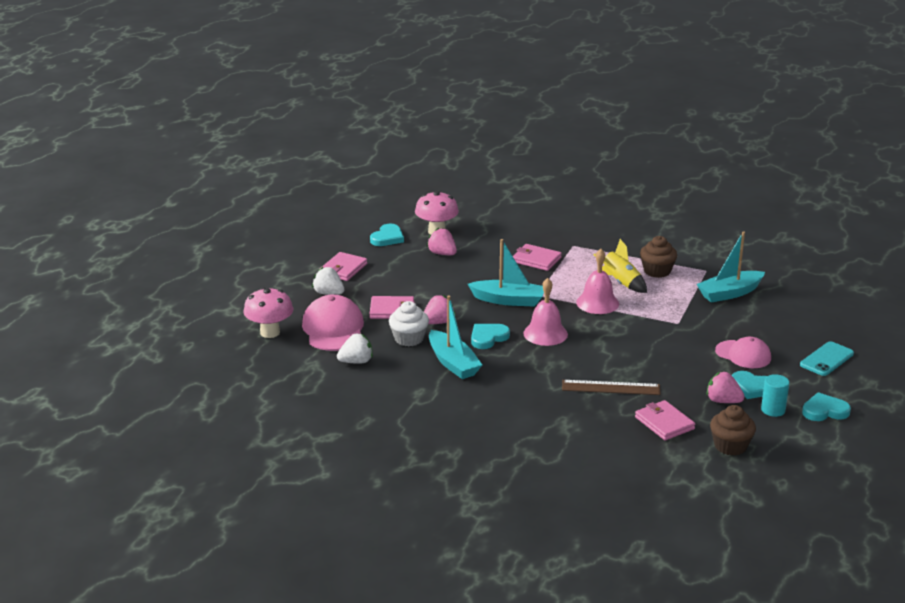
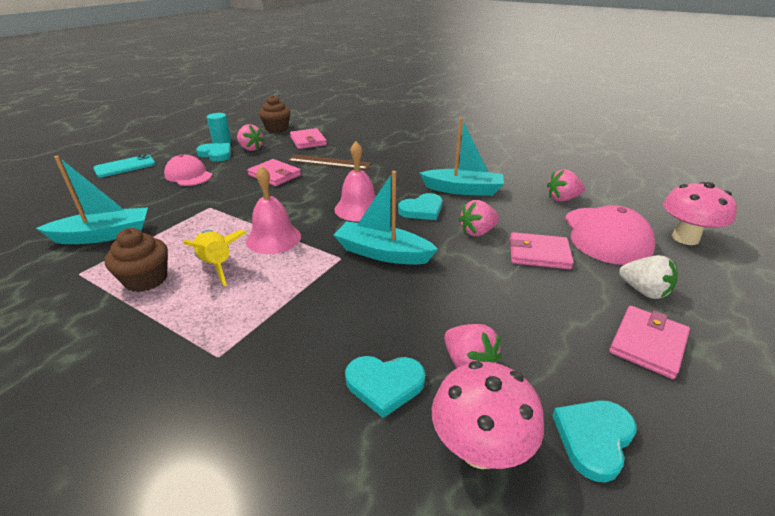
camera: 170 degrees left, 5 degrees up
white strawberry [337,334,373,364] -> pink strawberry [547,169,585,202]
white cupcake [389,301,429,346] -> none
turquoise boat [429,296,482,379] -> turquoise boat turned 120 degrees clockwise [420,118,504,196]
pink wallet [513,244,562,271] -> pink wallet moved to [247,159,301,186]
turquoise heart [802,392,851,421] -> turquoise heart moved to [345,356,425,418]

